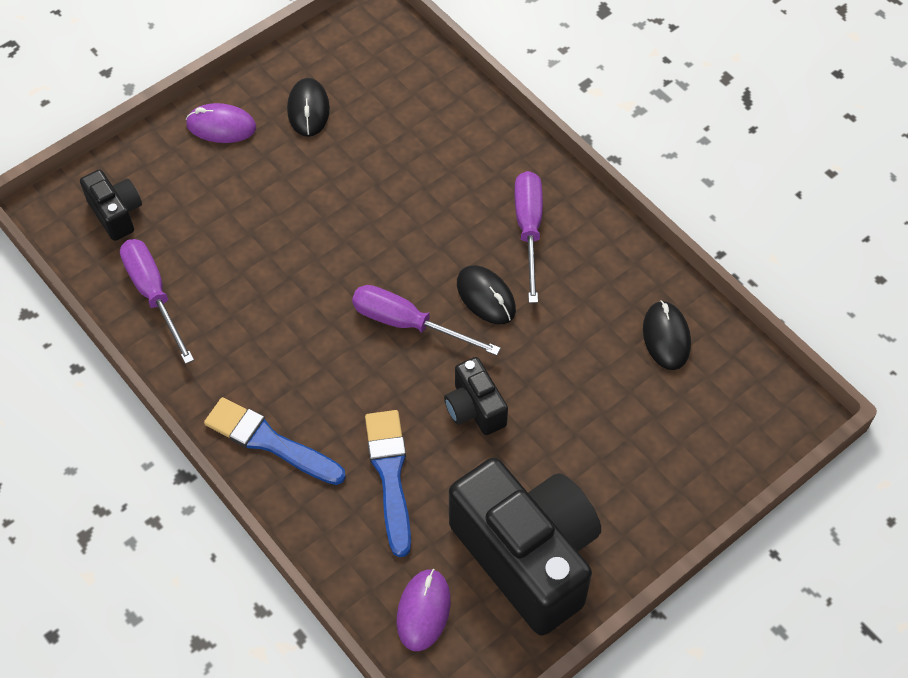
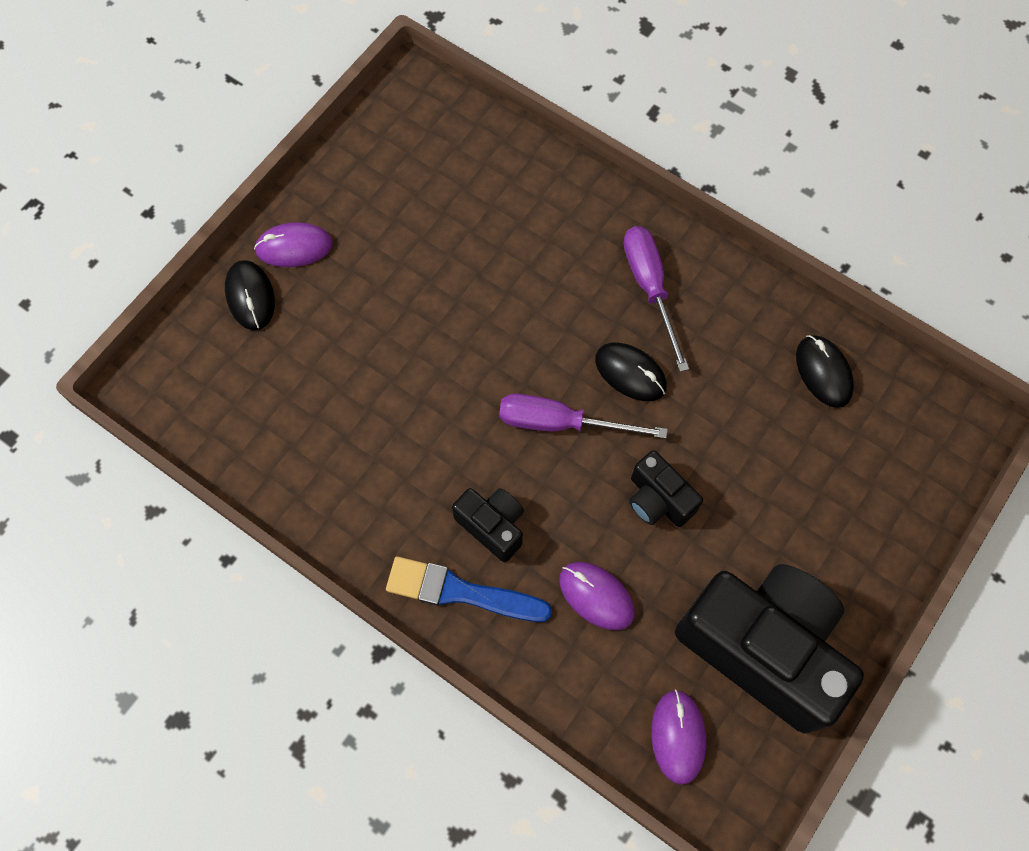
camera: 15 degrees left, 10 degrees up
black camera [80,169,142,241] -> black camera moved to [452,488,524,562]
purple screwdriver [120,239,194,364] -> none
black mouse [287,78,330,137] -> black mouse moved to [225,260,275,330]
blue brush [365,410,411,557] -> purple mouse [559,562,635,630]

